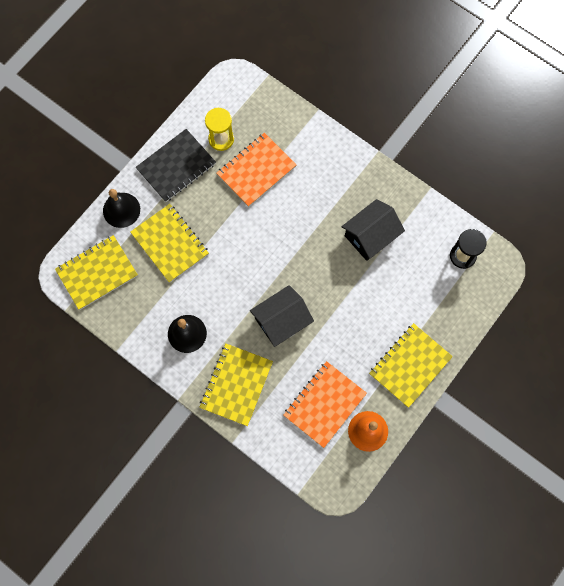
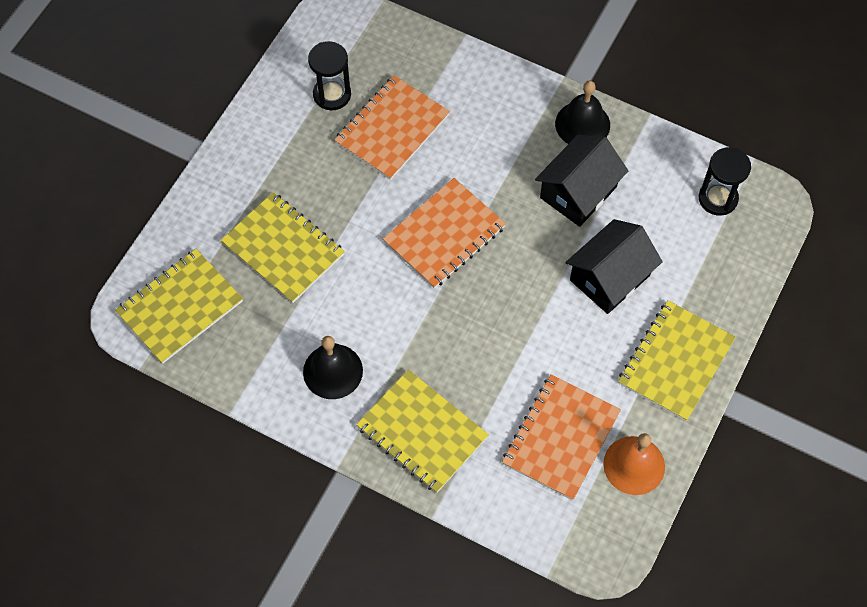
camera: 10 degrees left, 10 degrees down
black bell [103,189,140,228] -> black bell moved to [555,81,610,144]
black notebook [136,129,216,202] -> none
yellow notebook [199,344,273,426] -> yellow notebook turned 60 degrees counterclockwise [356,369,489,493]
yellow hourglass [205,108,234,151] -> black hourglass [308,41,351,110]
black house [250,285,314,347] -> black house moved to [565,219,663,314]
none -> orange notebook [383,178,506,288]

